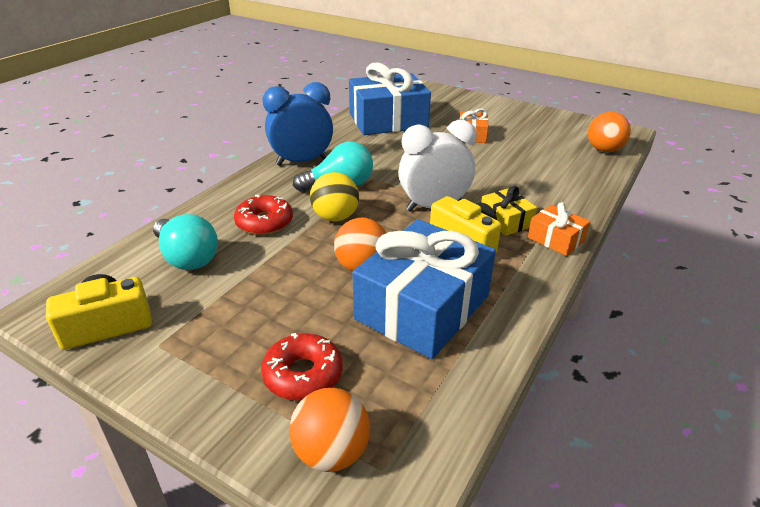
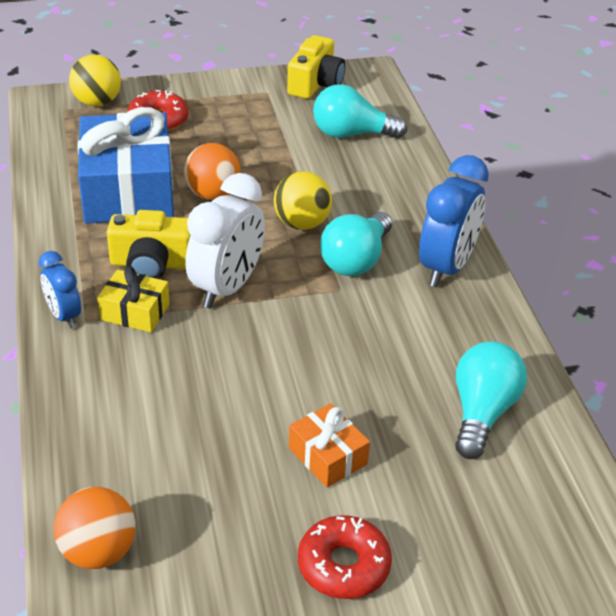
camera: 135 degrees right, 5 degrees up
red donut [234,194,293,235] -> red donut moved to [298,515,392,599]
orange ball [289,388,370,472] -> yellow ball [69,55,121,106]
blue gift [349,62,431,135] -> turquoise light bulb [455,341,527,459]
orange gift [528,202,590,256] -> blue clock [39,251,81,328]

